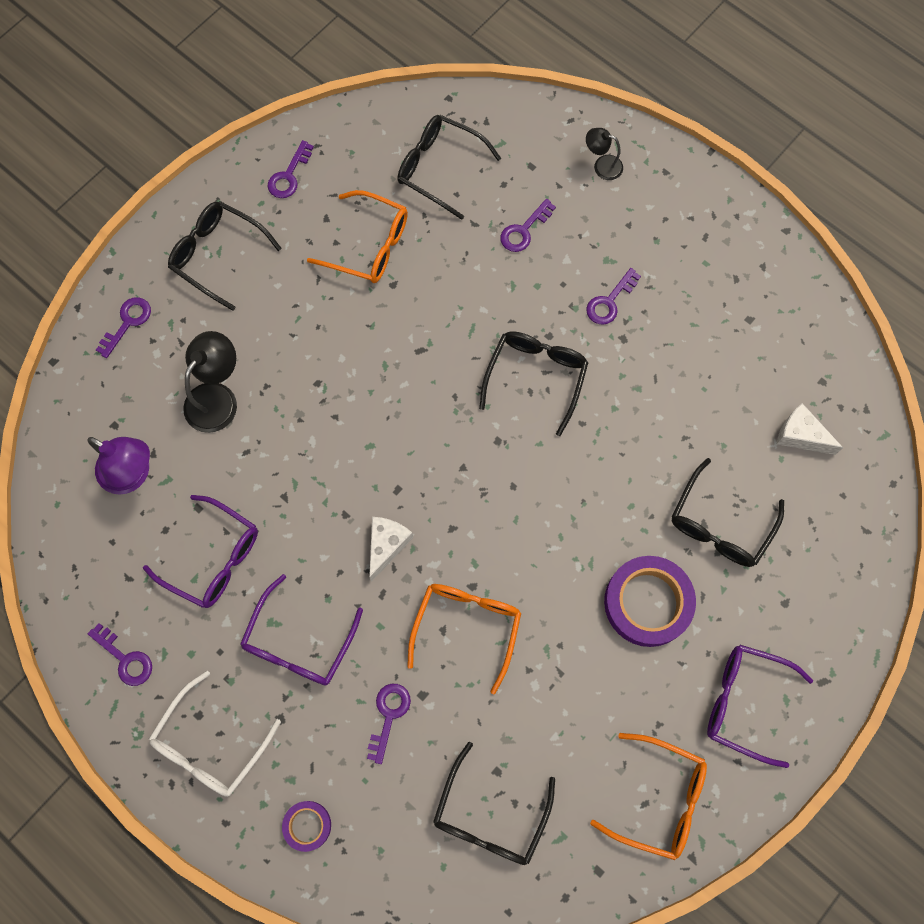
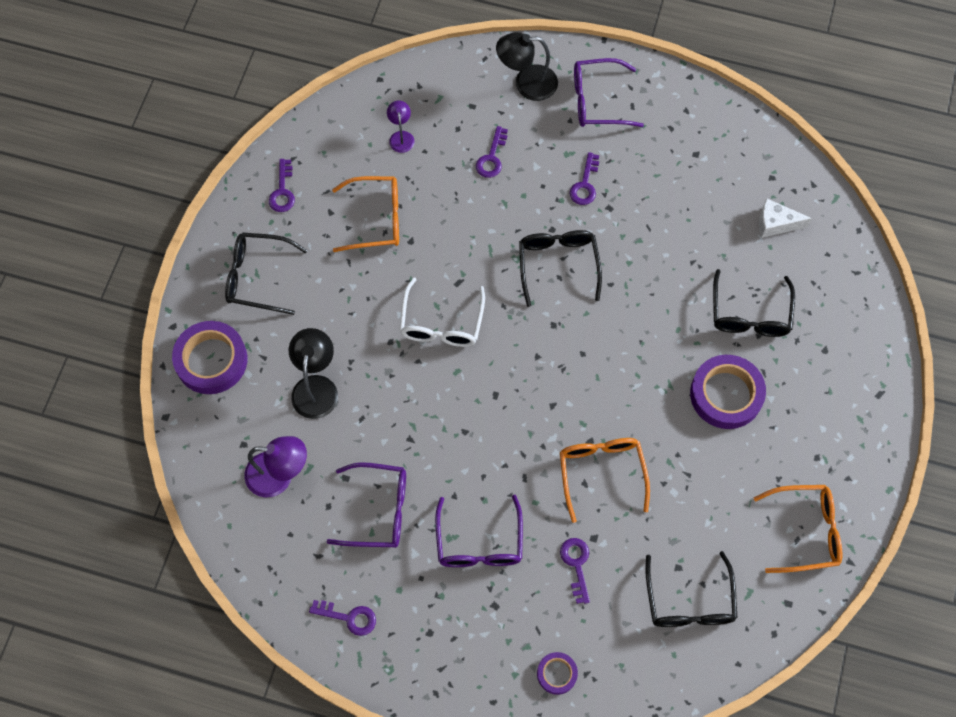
camera: 25 degrees left, 5 degrees down
purple key [96,297,151,358] -> purple tape [172,321,247,394]
white glasses [149,671,281,797] -> white glasses moved to [399,277,485,347]
white cheese [369,517,413,582] -> none
black glasses [397,115,501,220] -> purple lamp [387,101,415,153]
black lamp [586,128,623,180] -> black lamp [496,32,558,101], size x1.72
purple glasses [707,645,813,768] -> purple glasses moved to [574,58,644,127]

